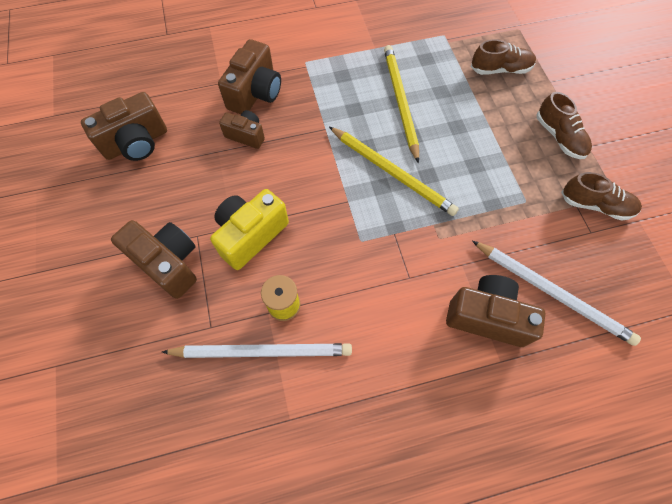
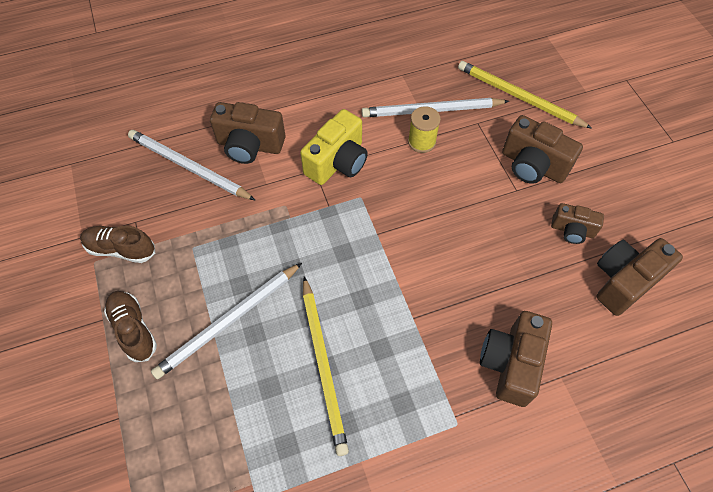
camera: 175 degrees right, 5 degrees down
yellow camera [210,189,289,270] -> yellow camera moved to [300,109,368,185]
brown camera [219,110,265,149] -> brown camera moved to [551,203,604,244]
yellow pencil [329,127,459,216] -> yellow pencil moved to [458,61,592,129]
brown shoe [471,40,536,75] -> none
none -> white pencil [151,263,302,379]

